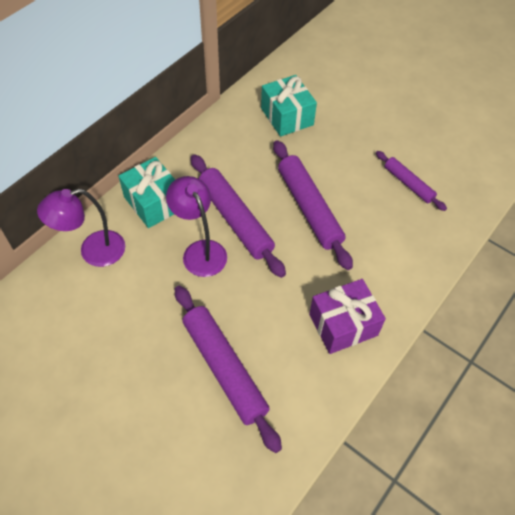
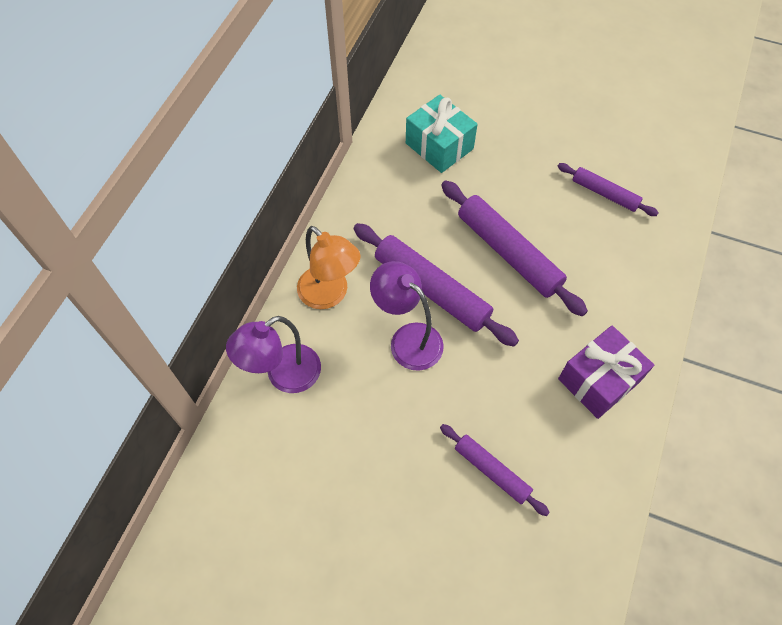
camera: 15 degrees left, 5 degrees up
turquoise gift [119,157,175,228] -> orange lamp [297,226,360,309]
purple rolling pin [175,286,282,453] -> purple rolling pin [440,424,550,516], size x0.58

